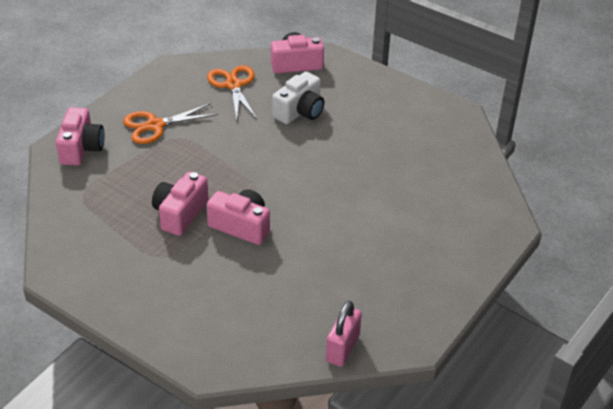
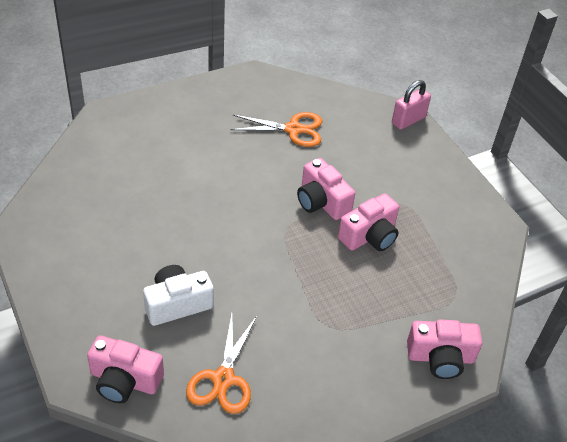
camera: 155 degrees left, 5 degrees up
pink camera [56,107,105,166] -> pink camera turned 120 degrees counterclockwise [407,320,482,379]
orange scissors [123,103,218,144] -> orange scissors moved to [231,112,322,147]
pink padlock [326,301,362,367] -> pink padlock moved to [392,80,431,130]

